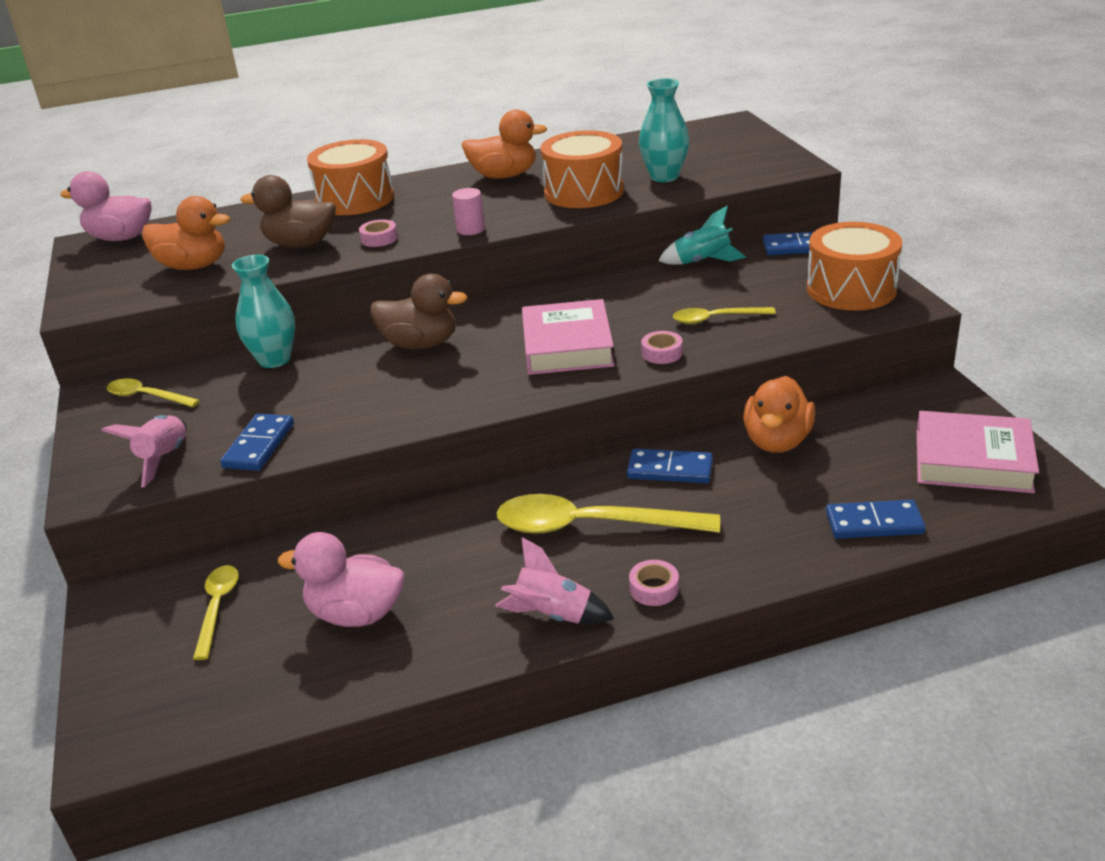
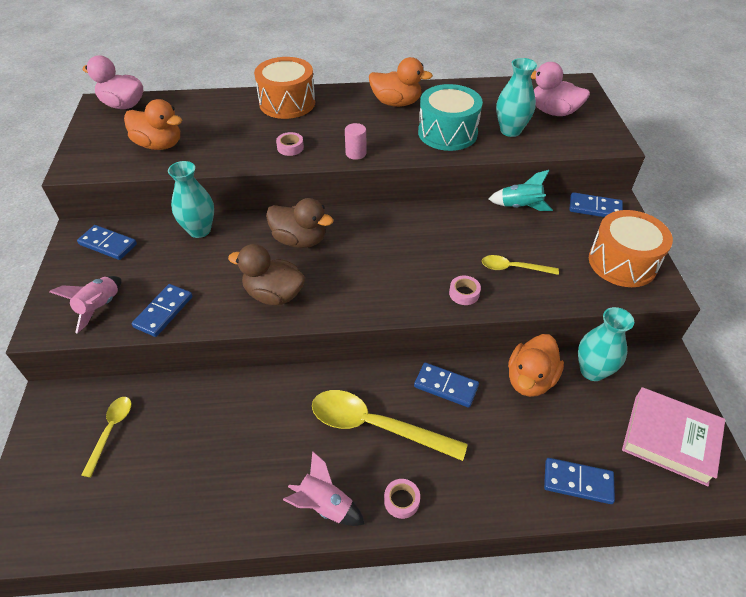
camera: 10 degrees right, 15 degrees up
yellow spoon [106,378,200,407] -> blue domino [77,225,137,260]
brown duck [240,175,336,248] -> brown duck moved to [228,244,305,305]
pink duck [278,532,405,627] -> pink duck moved to [531,62,590,116]
pink book [522,299,615,375] -> none
orange drum [540,130,624,208] -> turquoise drum [418,84,483,151]
none -> turquoise vase [578,307,634,381]

